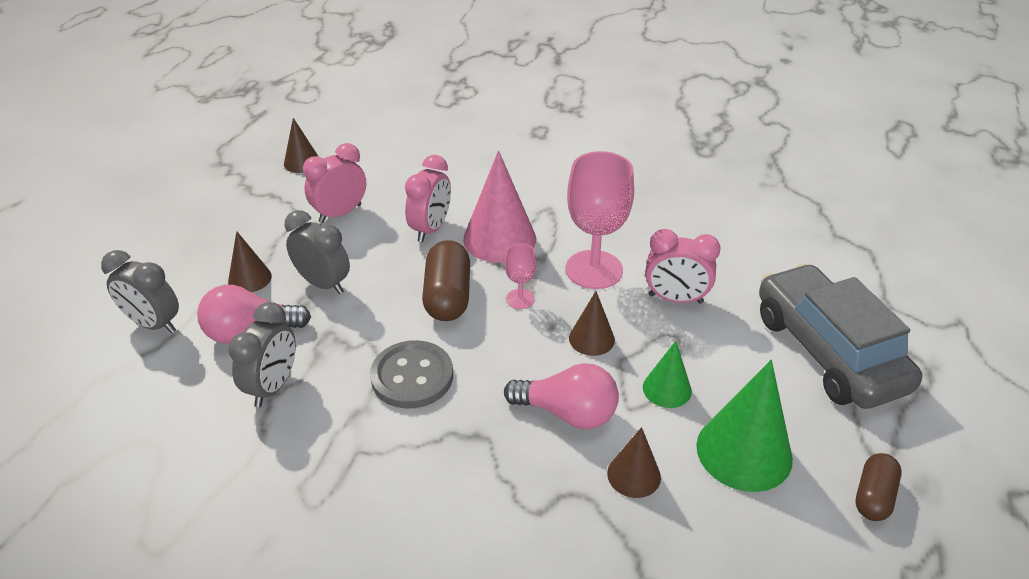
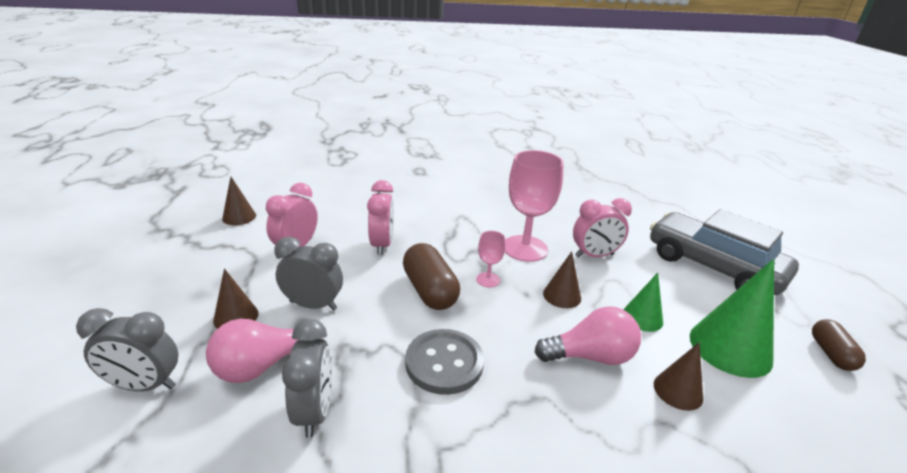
camera: 25 degrees left, 10 degrees down
pink cone [463,151,536,263] -> none

